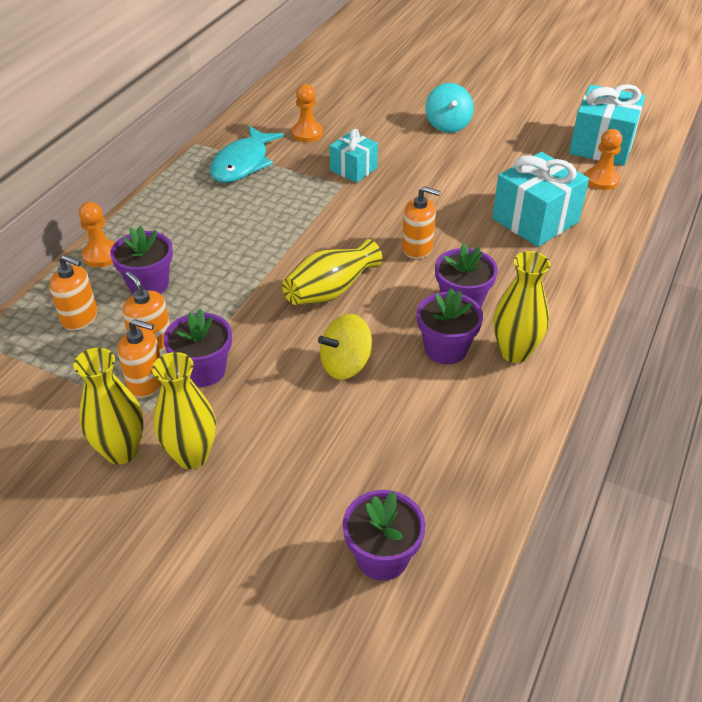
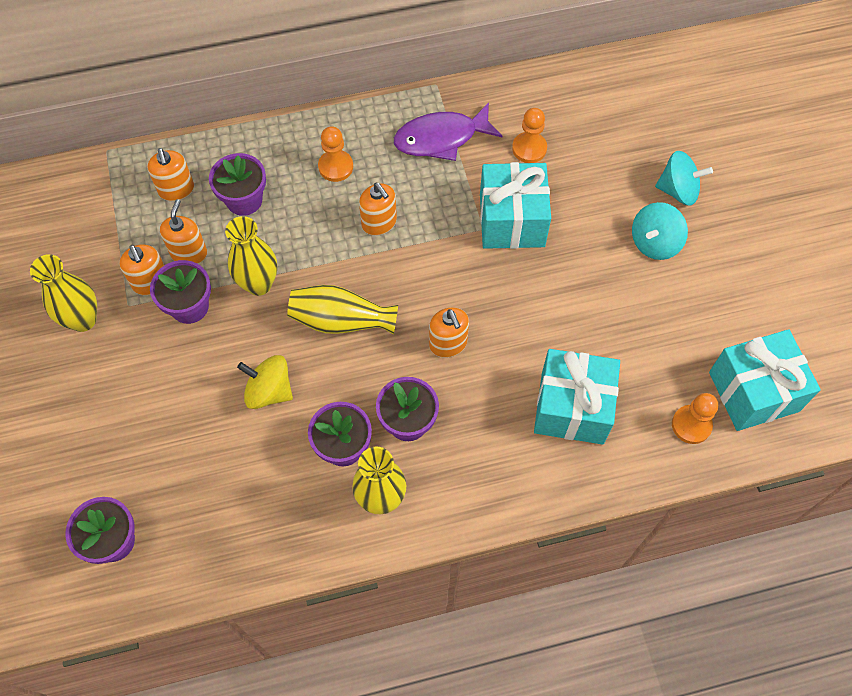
camera: 50 degrees right, 20 degrees up
orange pawn [79,202,115,267] -> orange pawn moved to [318,126,353,182]
yellow vase [152,352,216,469] -> yellow vase moved to [225,216,277,296]
turquoise fish [210,126,284,183] -> purple fish [394,103,502,161]
turquoise gift [329,129,378,183] -> turquoise gift [480,162,551,249], size x1.69
none -> orange soap dispenser [359,183,397,236]
none -> turquoise spinning top [655,151,713,206]

